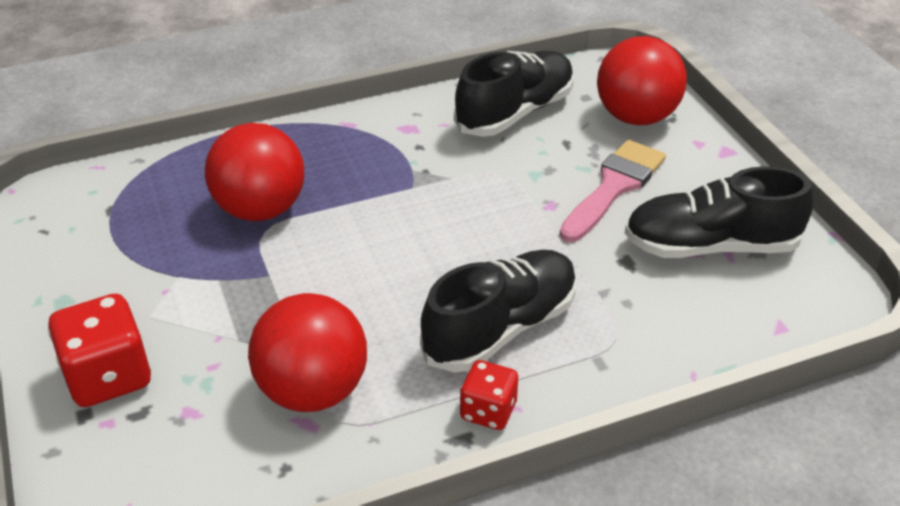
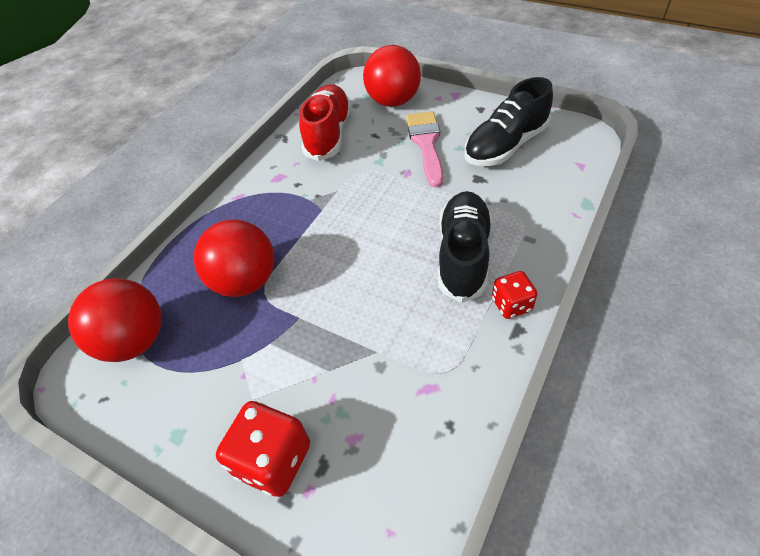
camera: 35 degrees left, 10 degrees up
red ball [248,293,367,412] -> red ball moved to [68,278,162,362]
black shoe [454,51,574,137] -> red shoe [299,84,351,161]

